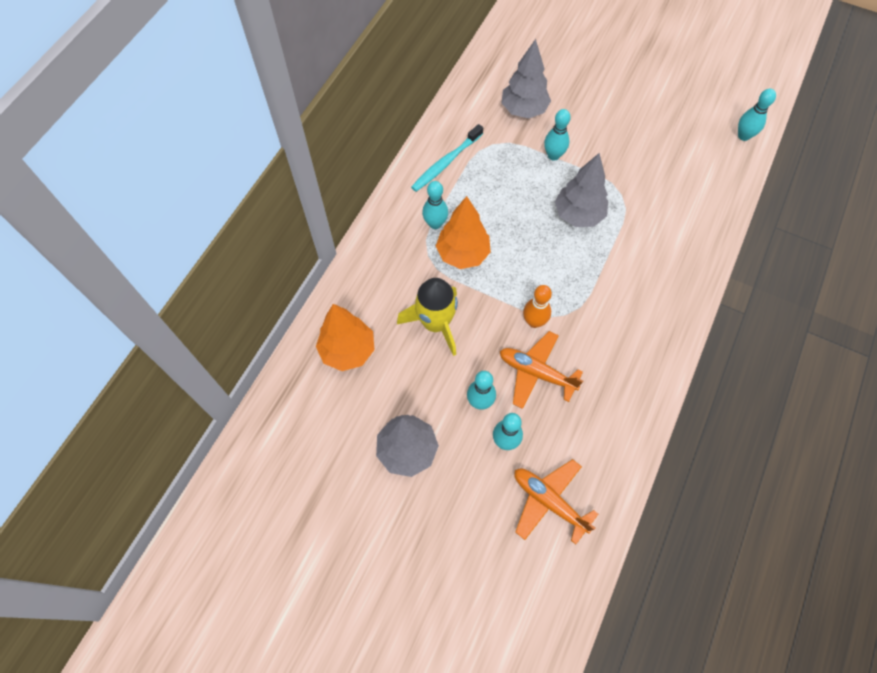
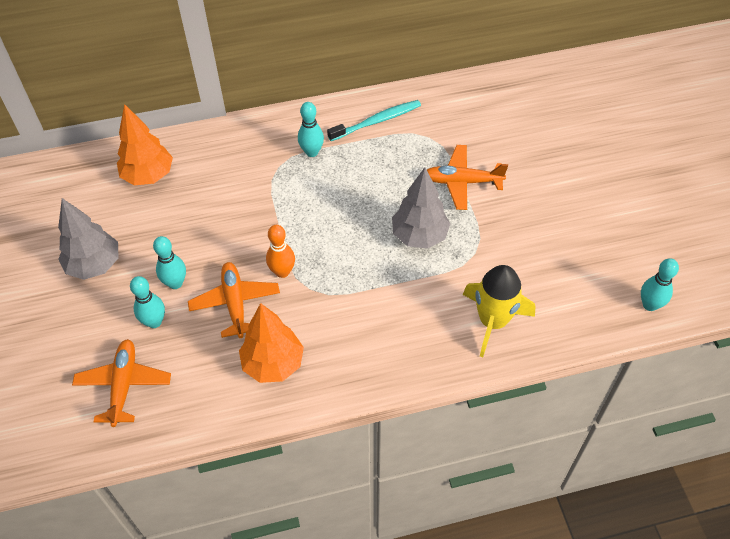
camera: 50 degrees right, 10 degrees down
yellow rocket [397,278,458,356] -> yellow rocket moved to [463,265,535,357]
turquoise toothbrush [411,124,483,192] -> turquoise toothbrush turned 150 degrees clockwise [327,100,421,141]
orange tree [436,196,491,269] -> orange tree moved to [239,303,304,383]
grey tree [502,39,551,119] -> none
turquoise bowling pin [544,109,571,161] -> orange plane [427,145,508,210]

